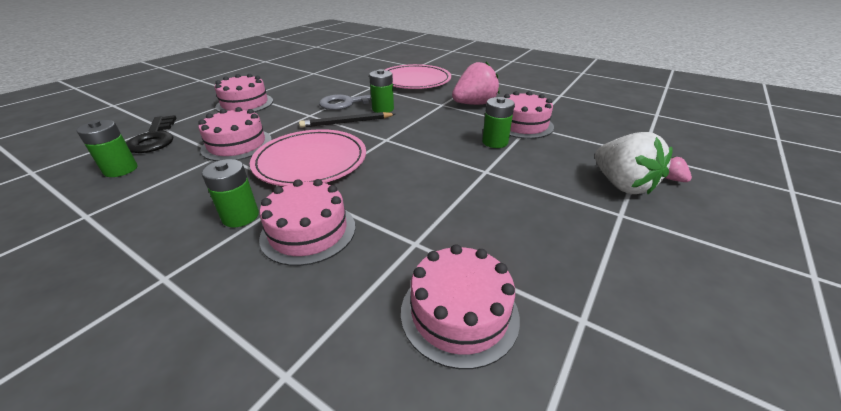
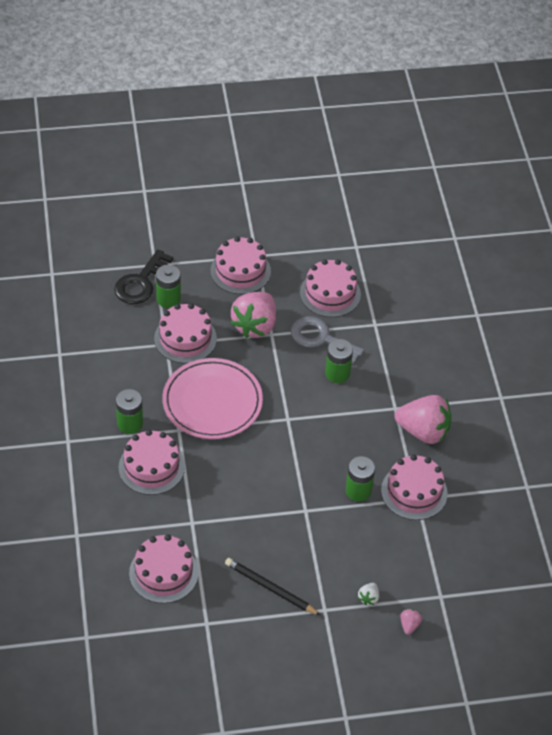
camera: 45 degrees right, 15 degrees up
green battery [77,120,138,177] -> green battery moved to [156,265,181,308]
black pencil [299,112,395,128] -> black pencil moved to [225,558,320,615]
pink plate [385,64,451,89] -> none
white strawberry [595,132,673,194] -> white strawberry [358,583,379,605], size x0.42
none -> pink strawberry [230,292,276,338]
none -> pink cake [300,259,361,317]

